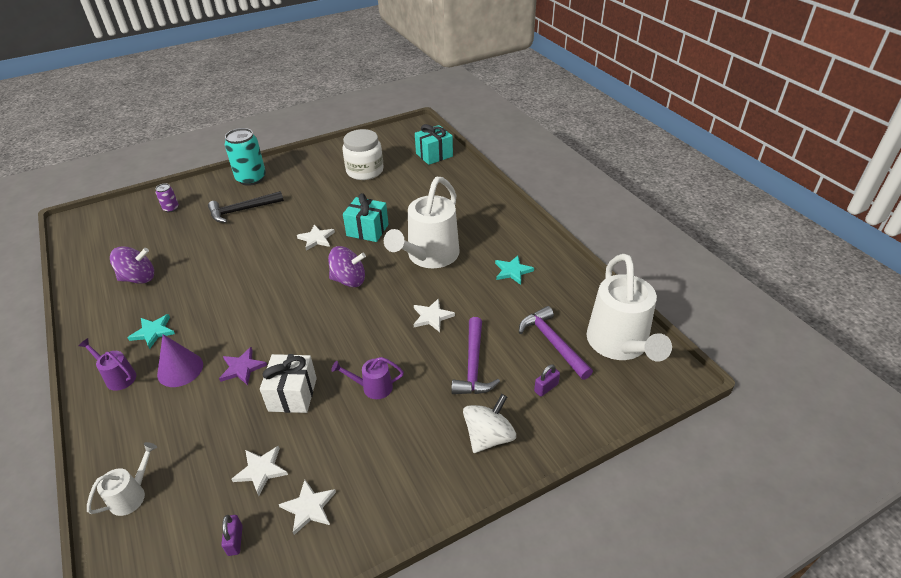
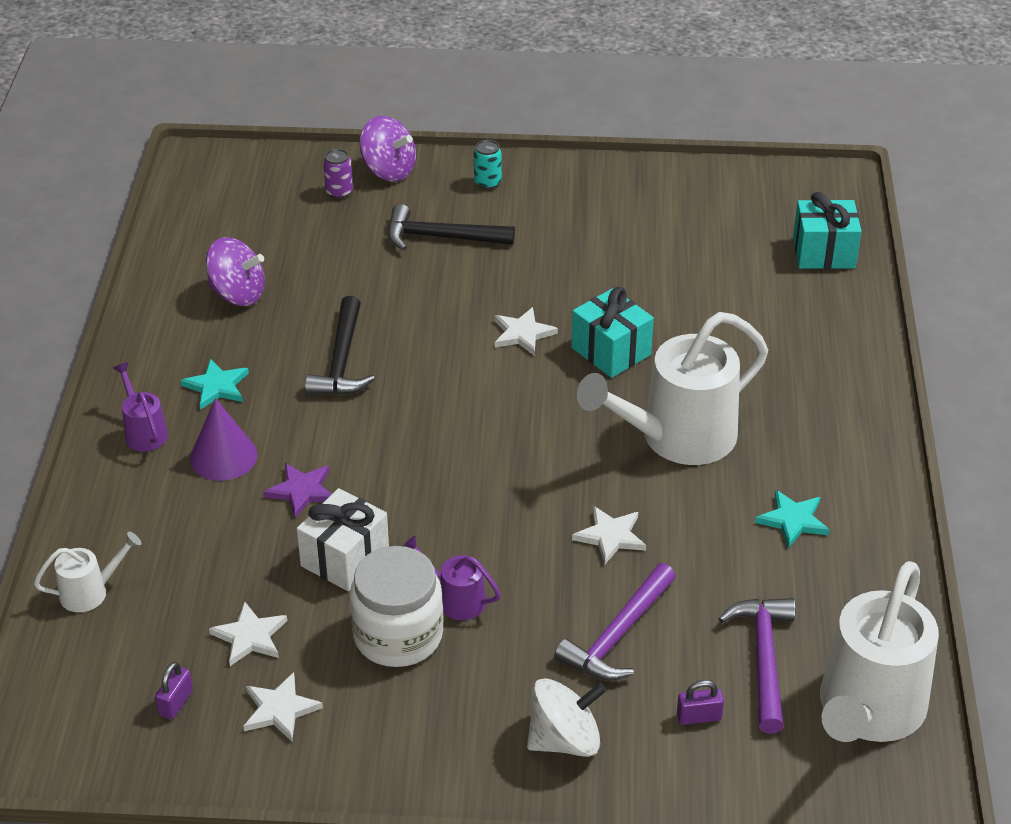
camera: 30 degrees right, 0 degrees up
turquoise can [225,128,266,186] -> turquoise can [474,140,502,189], size x0.49
purple spinning top [328,246,366,287] -> purple spinning top moved to [360,116,416,181]
white jar [342,129,384,180] -> white jar moved to [350,546,444,667]
none -> black hammer [305,296,375,395]

